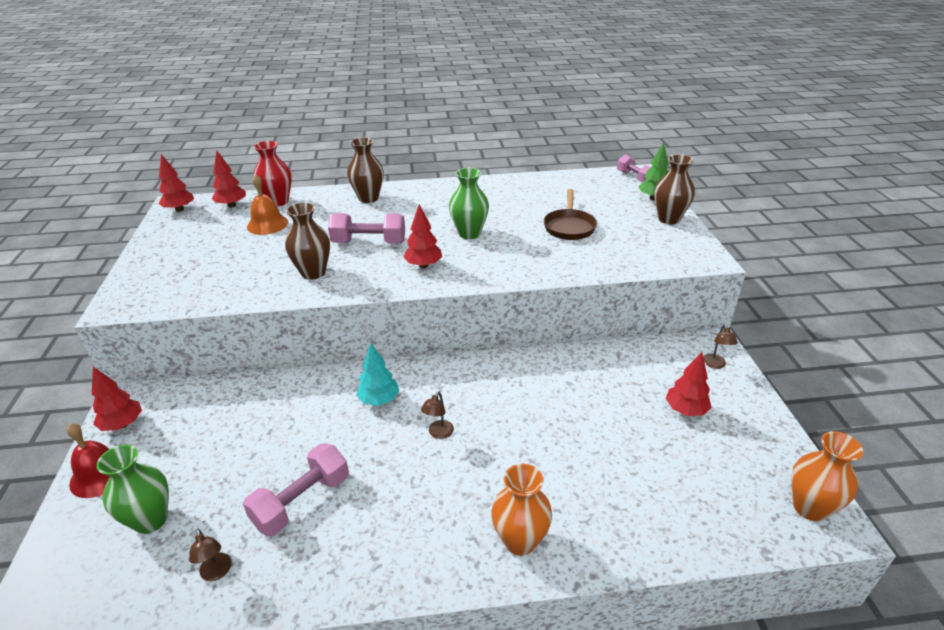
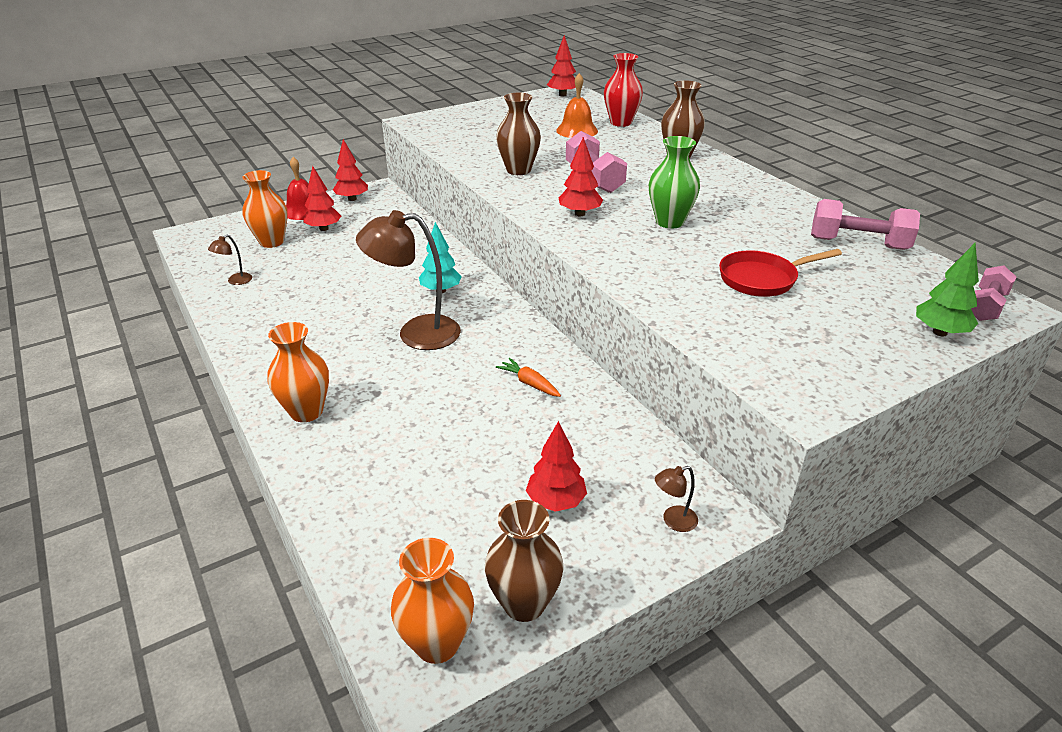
camera: 65 degrees right, 0 degrees up
green vase [96,445,169,534] -> orange vase [242,170,288,248]
red tree [212,150,246,208] -> red tree moved to [303,166,341,231]
pink dumbbell [243,444,349,536] -> pink dumbbell moved to [811,199,920,250]
brown lamp [421,391,454,439] -> brown lamp [356,210,461,350], size x2.34
brown pan [544,189,597,240] -> red pan [719,249,842,297]
brown vase [654,154,695,224] -> brown vase moved to [485,500,564,622]
none -> orange carrot [496,358,561,397]

